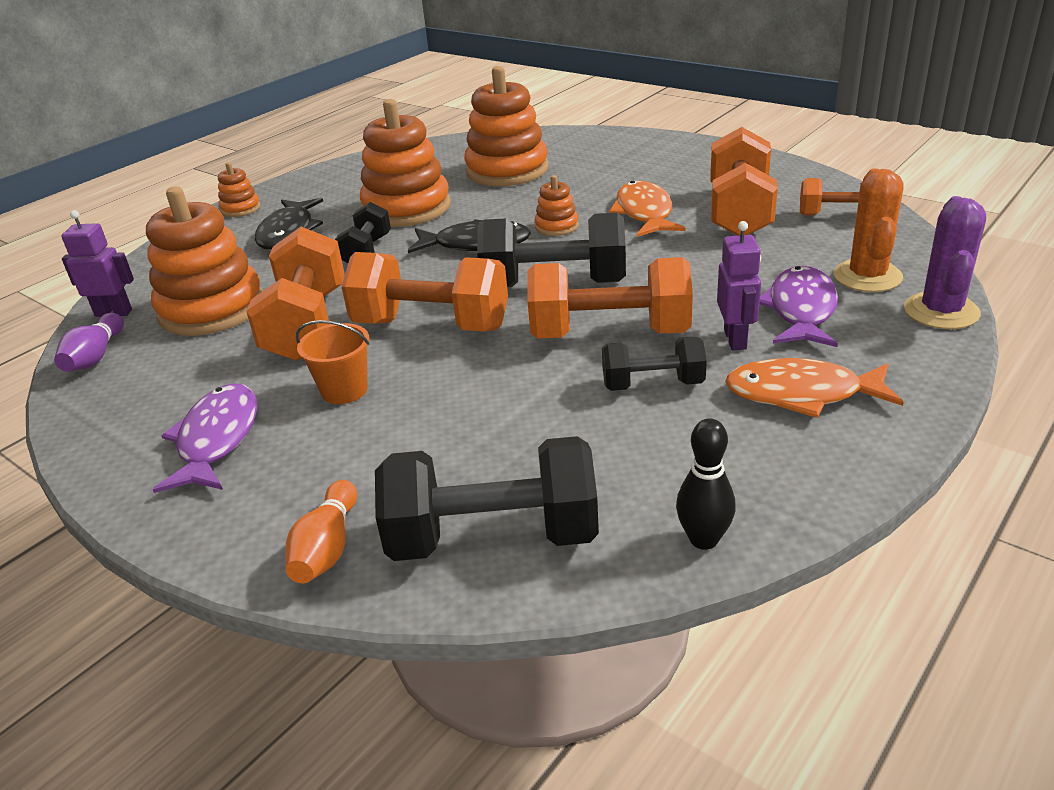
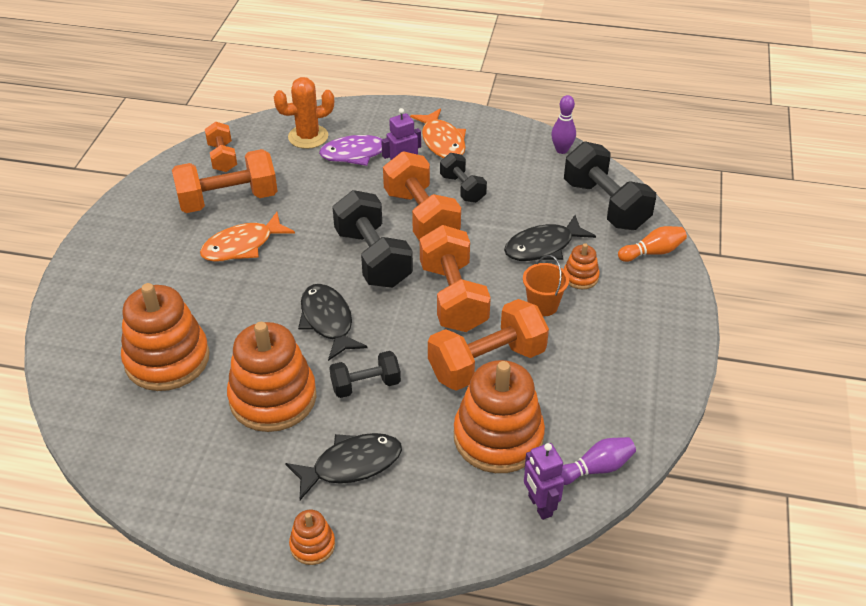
camera: 120 degrees left, 10 degrees up
purple fish [153,383,257,493] -> none
orange stacking toy [535,175,579,236] -> orange stacking toy moved to [564,243,600,289]
black bowling pin [676,418,736,550] -> purple bowling pin [551,95,576,154]
purple cactus [904,196,986,329] -> none
none -> black fish [504,215,596,261]

